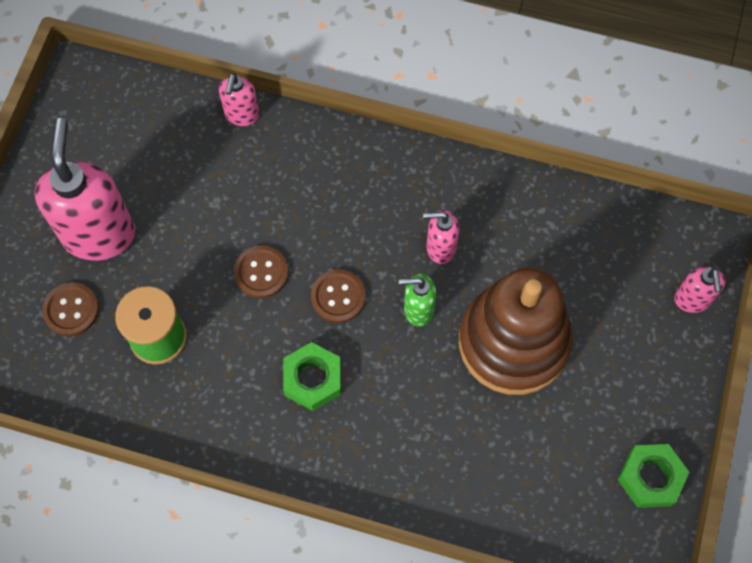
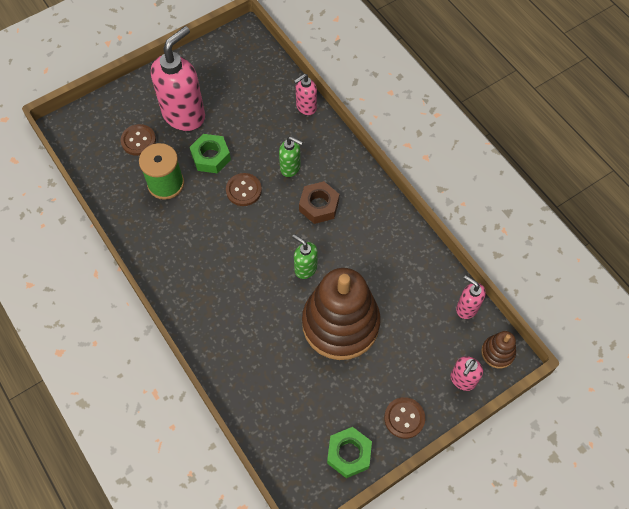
camera: 40 degrees right, 5 degrees down
green nut [283,342,341,411] -> green nut moved to [190,134,231,173]
brown button [311,269,366,323] -> brown button moved to [384,397,425,439]
pink soap dispenser [423,210,459,264] -> pink soap dispenser moved to [456,275,486,319]
none -> green soap dispenser [279,136,303,177]
none -> brown nut [299,181,339,224]
none -> brown stacking toy [481,331,516,368]

